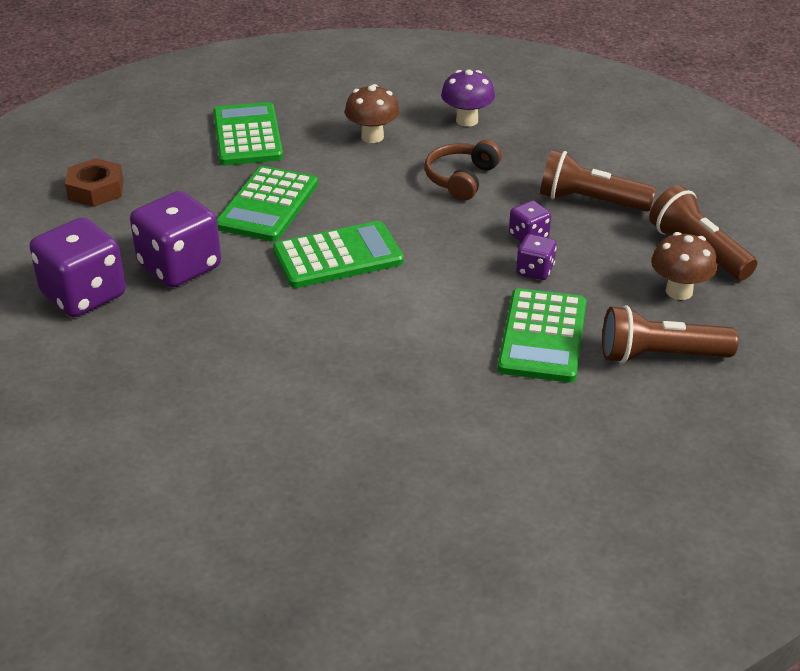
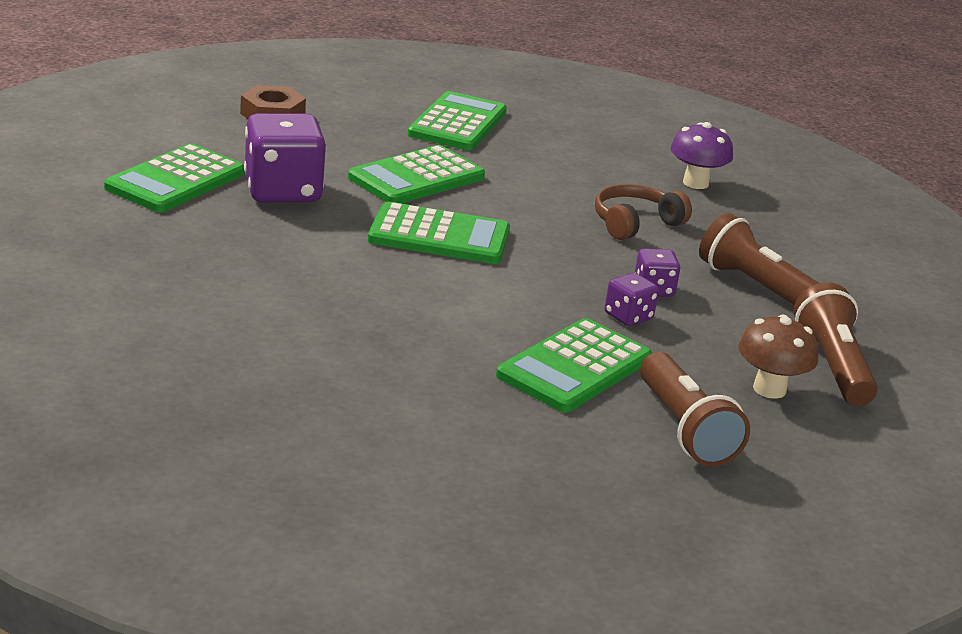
camera: 25 degrees right, 10 degrees down
purple dice [29,217,126,317] -> green calculator [104,143,245,212]
brown mushroom [345,84,400,143] -> none
brown flashlight [602,305,739,364] -> brown flashlight turned 135 degrees counterclockwise [640,352,750,467]

